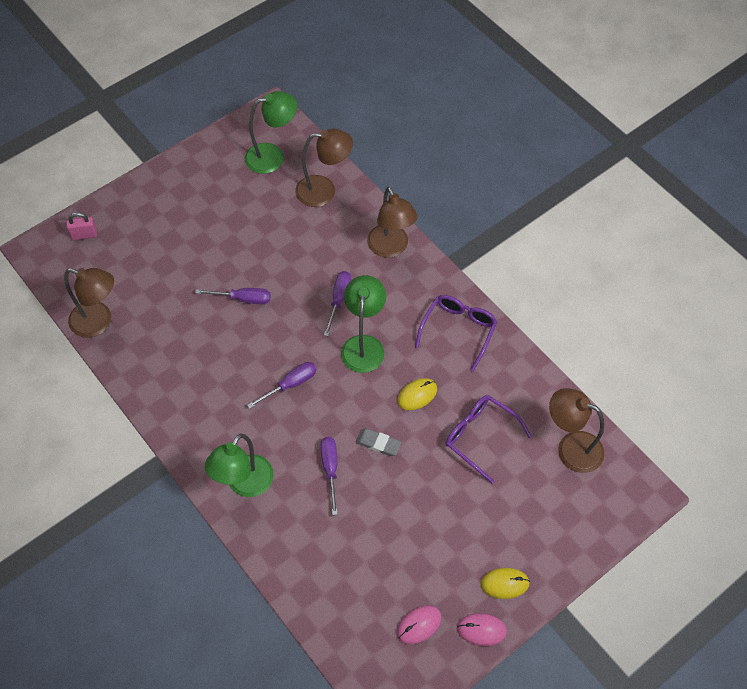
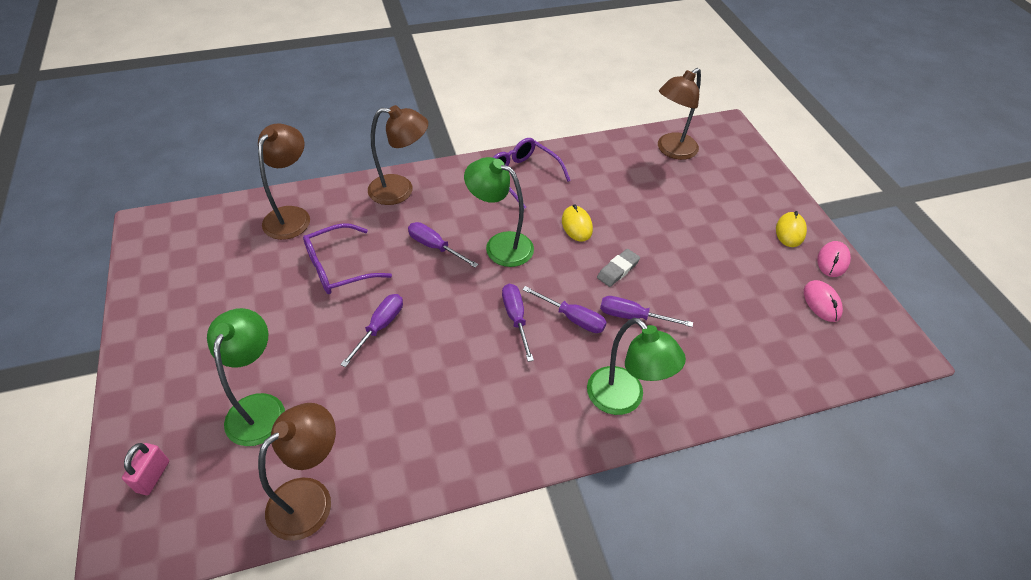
camera: 70 degrees left, 10 degrees down
green lamp [245,91,297,174] -> green lamp moved to [207,308,285,446]
purple glasses [446,395,532,483] -> purple glasses moved to [303,223,392,294]
none -> purple screwdriver [522,286,607,333]

